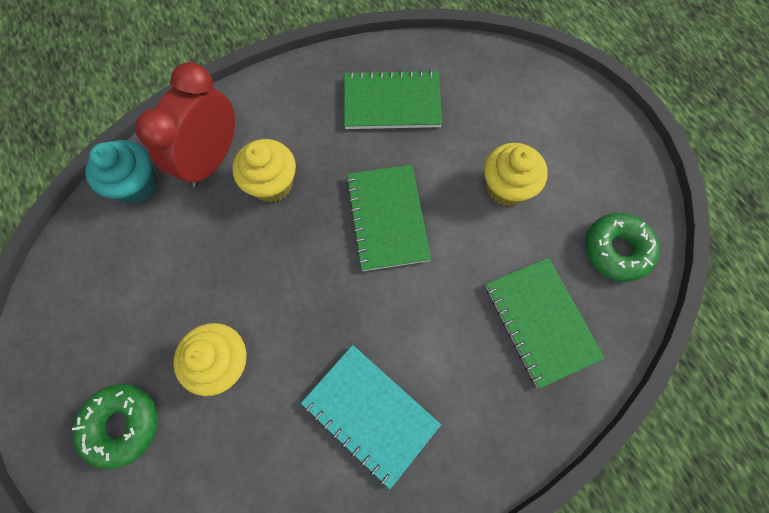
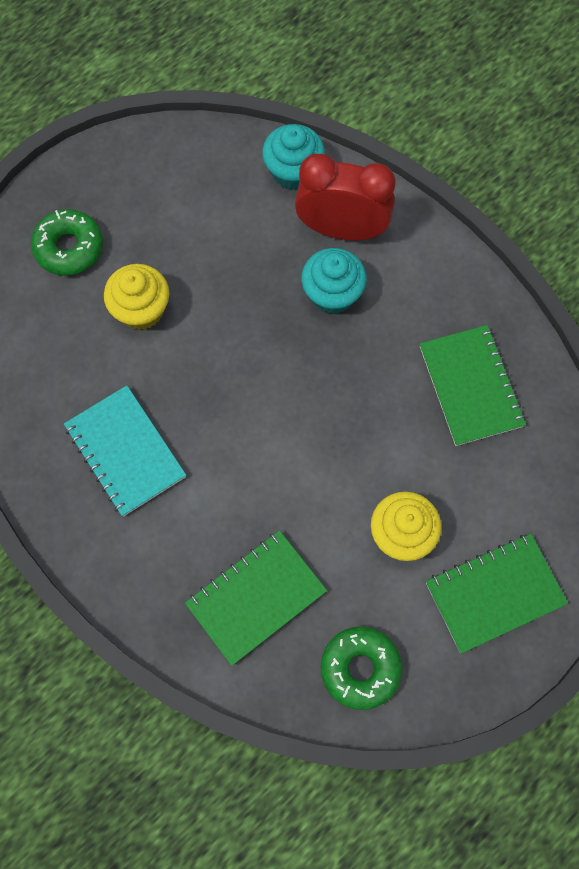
camera: 75 degrees right, 0 degrees up
yellow cupcake [232,139,296,203] -> turquoise cupcake [301,248,367,314]
turquoise notebook [301,345,441,489] -> turquoise notebook turned 60 degrees counterclockwise [64,385,186,517]
green notebook [346,165,431,271] -> green notebook moved to [426,534,568,654]

